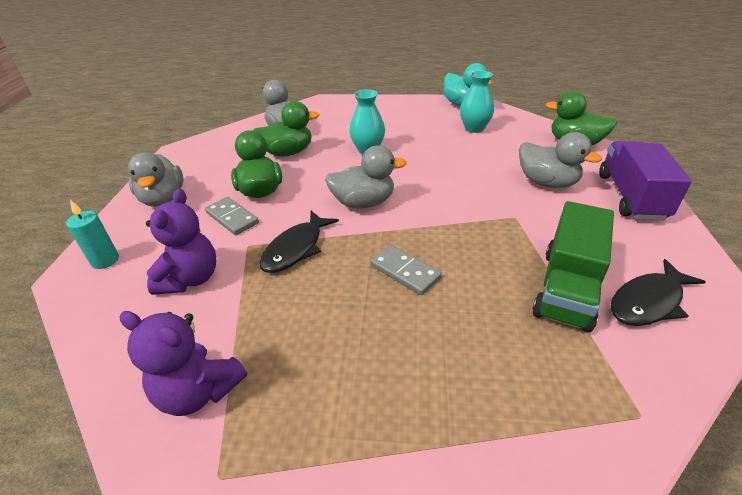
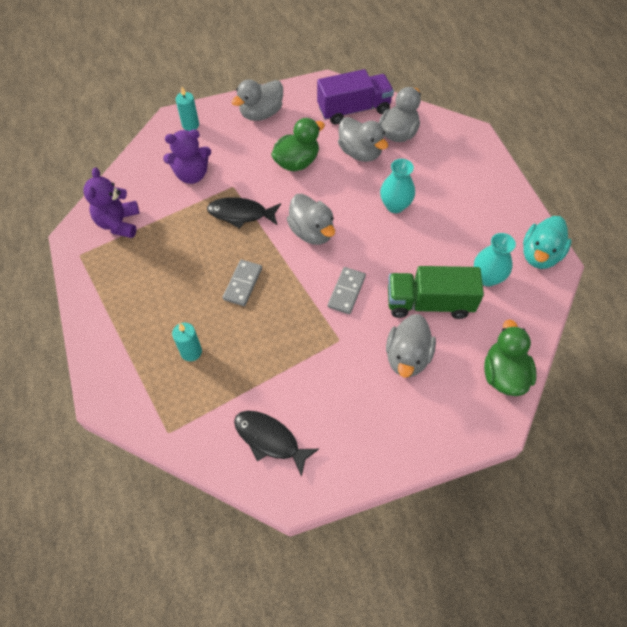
camera: 65 degrees right, 20 degrees up
grey domino [205,197,259,235] -> grey domino moved to [328,267,366,314]
green duck [253,101,319,157] -> grey duck [338,117,388,162]
green truck [532,201,614,332] -> green truck moved to [388,266,484,319]
purple truck [599,141,692,220] -> purple truck moved to [317,69,394,124]
none -> turquoise candle [172,323,202,361]

